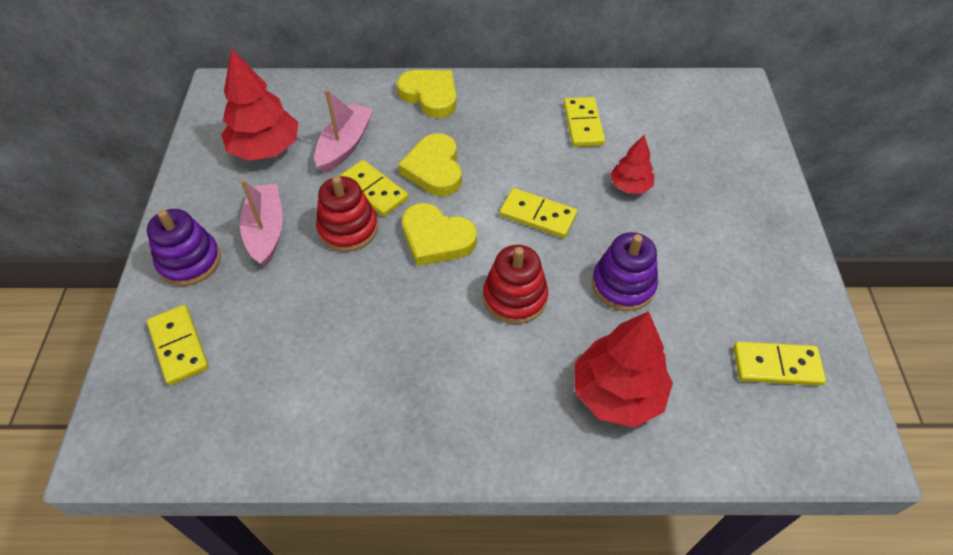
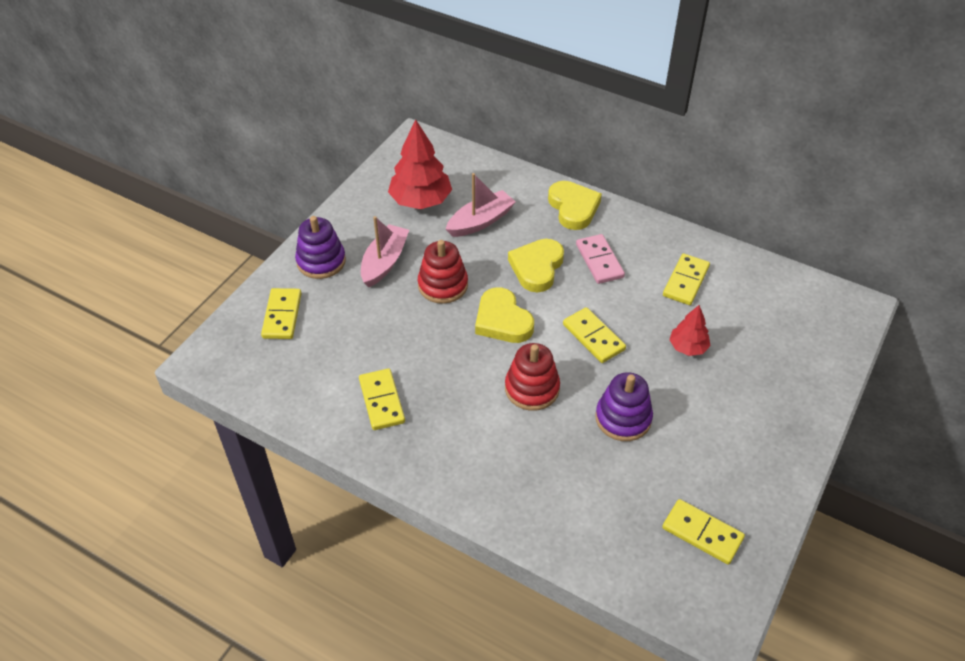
camera: 30 degrees right, 5 degrees down
yellow domino [339,160,409,217] -> yellow domino moved to [359,368,405,430]
red tree [575,311,673,427] -> none
none -> pink domino [576,234,625,284]

